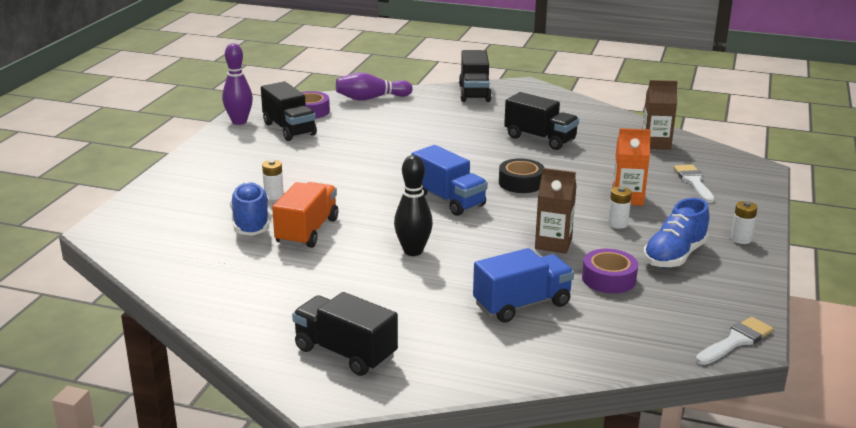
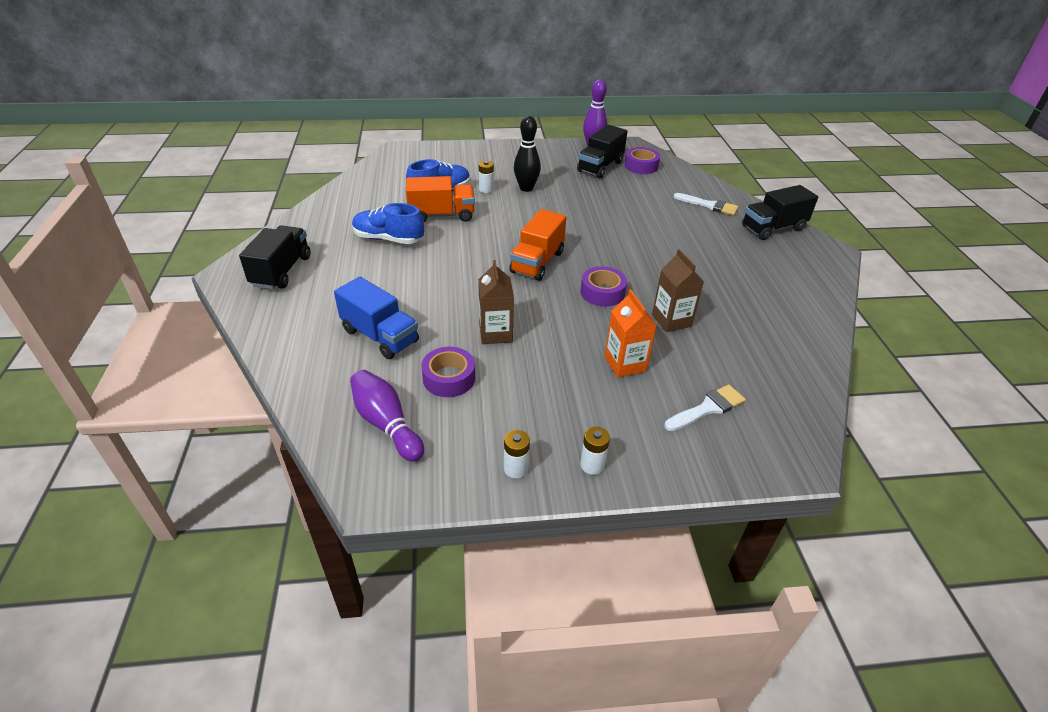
camera: 65 degrees right, 15 degrees up
purple bowling pin [336,72,413,101] -> purple bowling pin moved to [350,370,424,462]
black bowling pin [394,155,433,256] -> black bowling pin moved to [514,116,541,192]
blue truck [412,145,488,216] -> orange truck [509,209,566,281]
black tape [499,158,545,193] -> purple tape [581,266,627,307]
black truck [504,92,579,150] -> none
white battery [608,187,632,229] -> white battery moved to [504,430,530,479]
brown carton [642,80,678,150] -> brown carton moved to [652,249,704,332]
blue shoe [643,198,709,268] -> blue shoe moved to [352,203,424,244]
white brush [696,317,773,365] -> white brush moved to [674,193,738,216]

